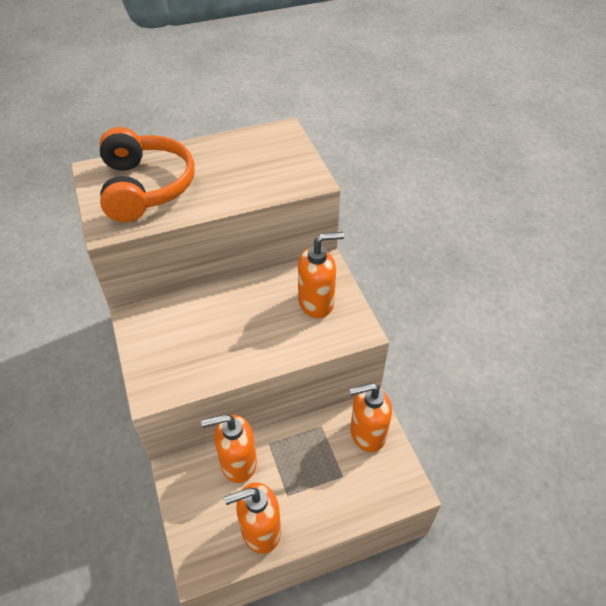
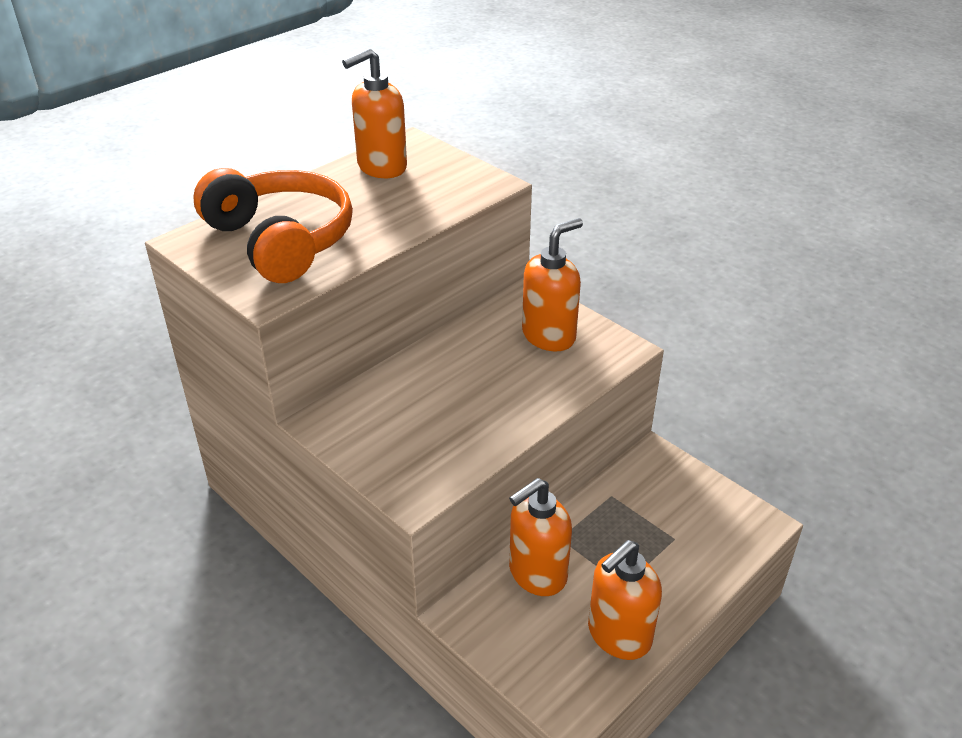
camera: 25 degrees left, 10 degrees down
orange soap dispenser [349,383,392,452] -> orange soap dispenser moved to [342,48,407,178]

